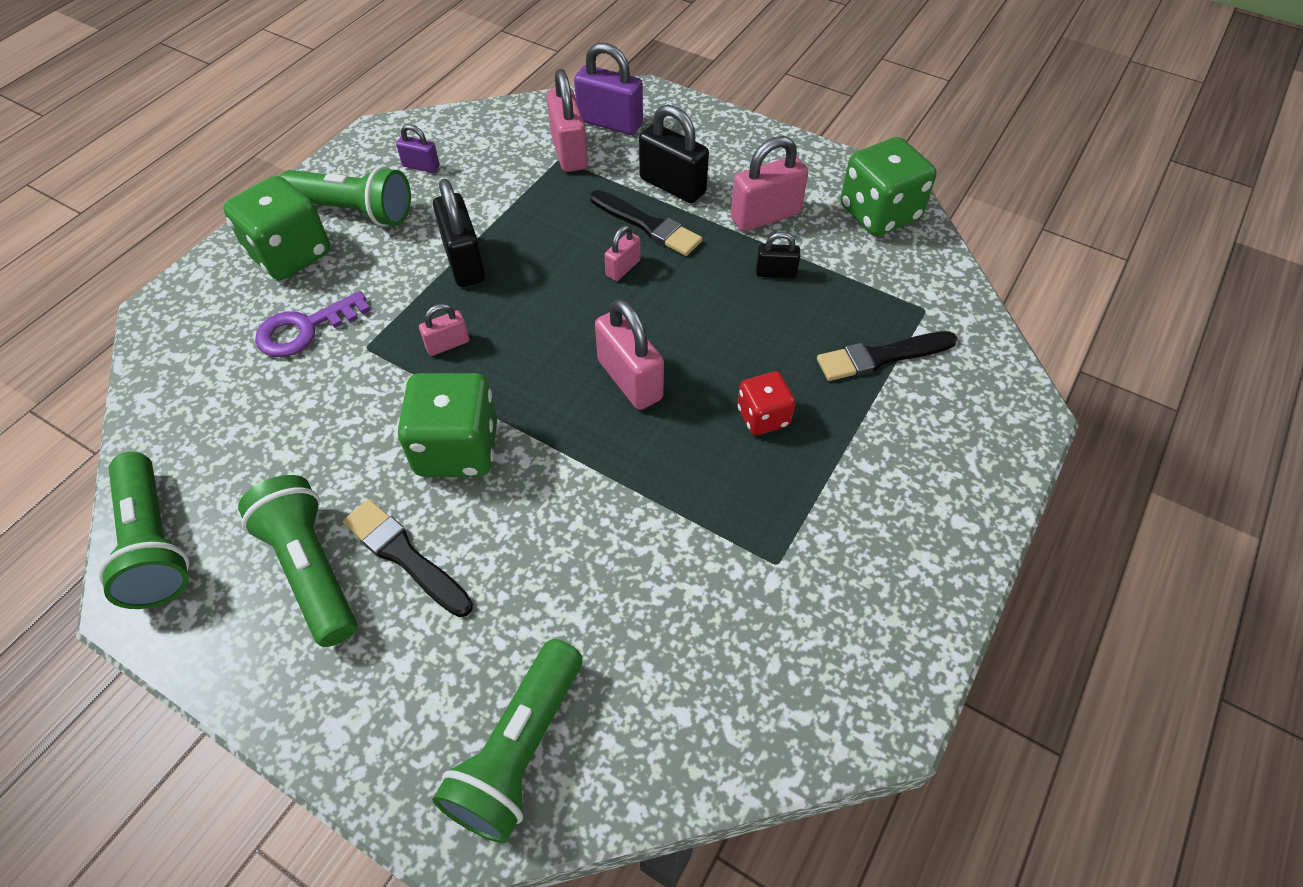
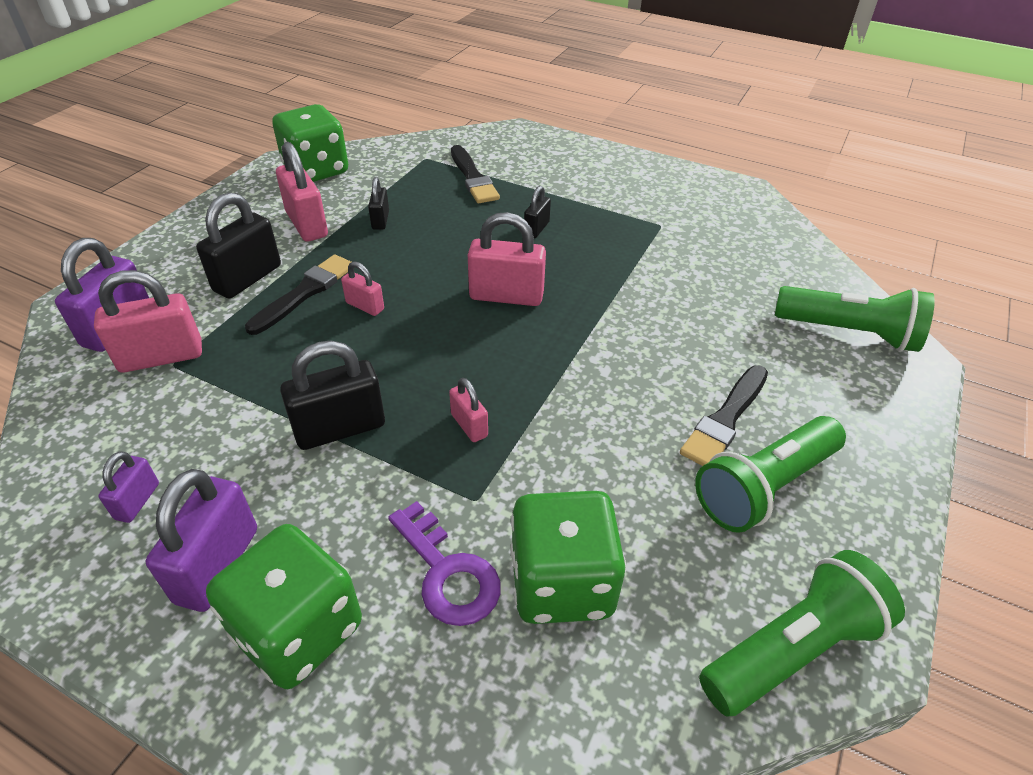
camera: 95 degrees left, 10 degrees down
green flashlight [280,166,411,226] -> purple padlock [146,469,257,612]
green dice [397,373,497,477] -> green dice moved to [510,491,626,624]
pink padlock [595,299,664,410] -> pink padlock turned 45 degrees clockwise [468,212,546,306]
red dice [737,371,795,435] -> black padlock [524,186,551,238]

